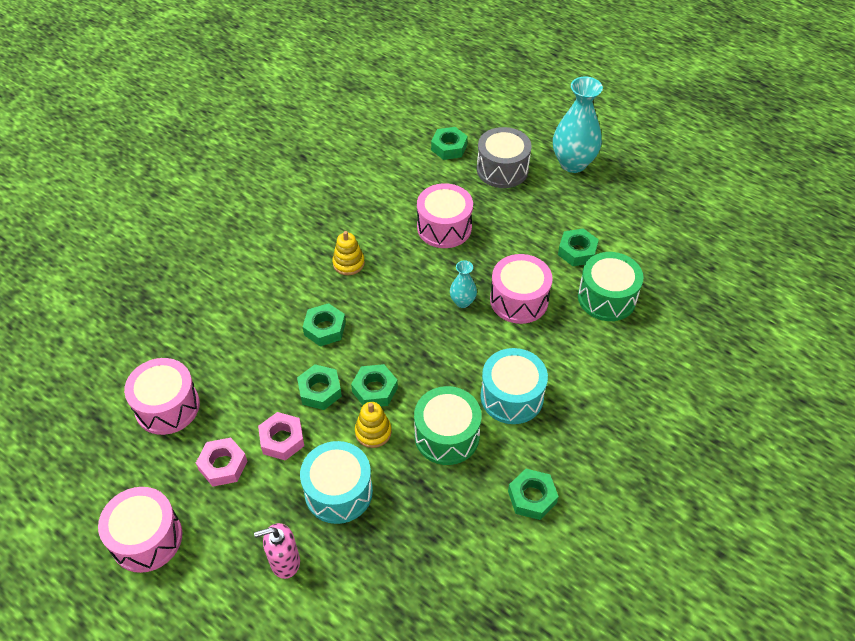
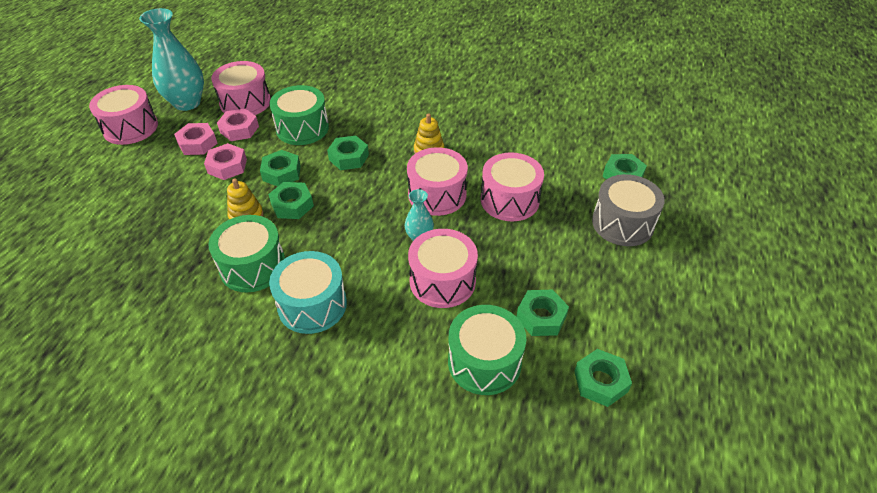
camera: 70 degrees right, 5 degrees down
pink soap dispenser [254,523,300,579] -> none
turquoise drum [300,441,373,524] -> none
green nut [508,469,559,520] -> green nut moved to [574,349,632,407]
turquoise vase [553,77,603,173] -> turquoise vase moved to [139,8,204,111]
none -> pink nut [217,108,259,141]
none -> green drum [270,85,329,145]
none -> pink drum [407,147,468,216]

